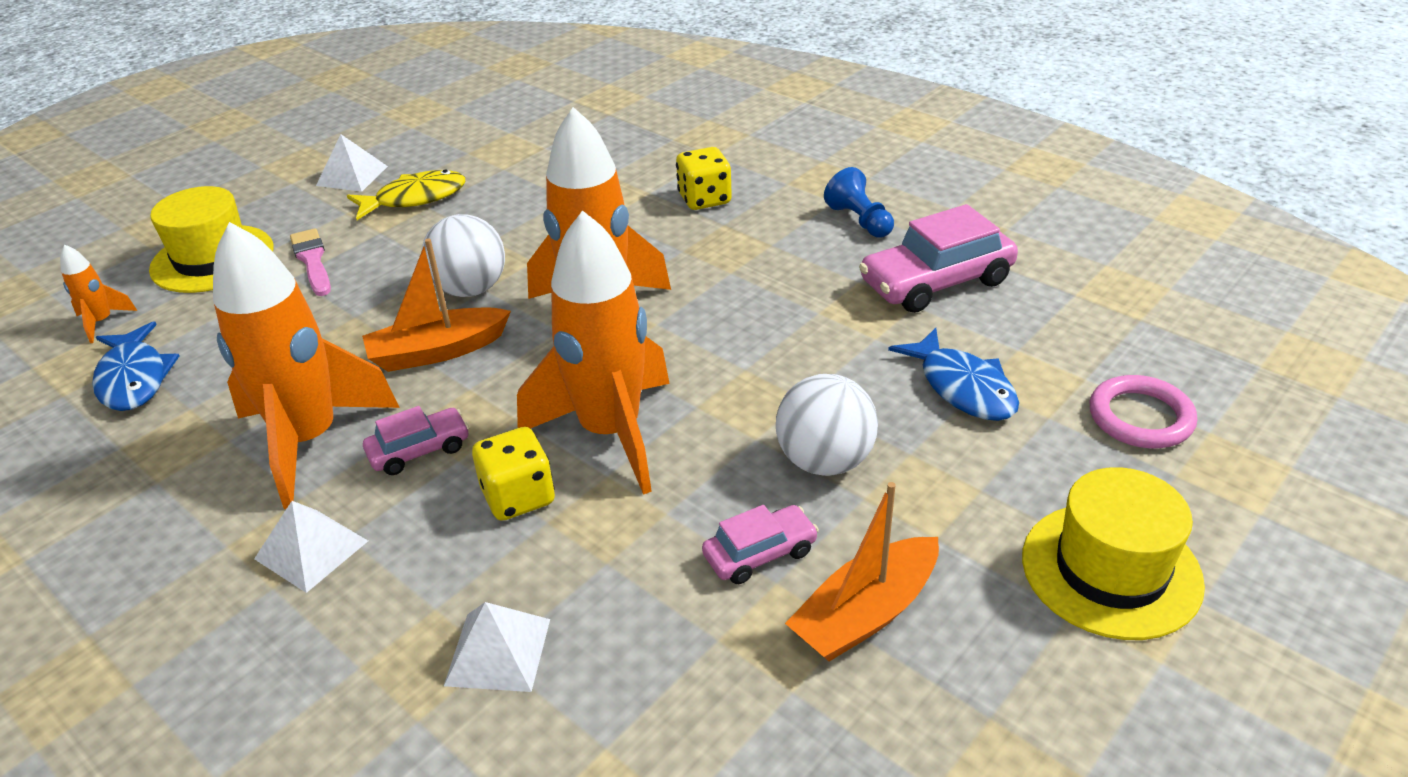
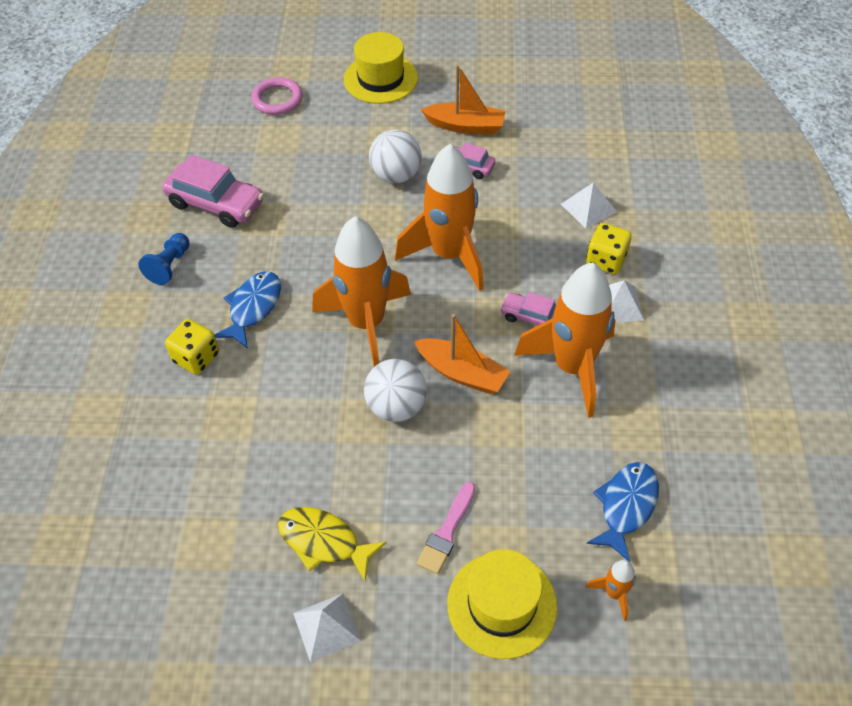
camera: 130 degrees left, 15 degrees up
yellow dice [472,427,555,521] -> yellow dice moved to [586,223,632,274]
blue fish [888,328,1019,421] -> blue fish moved to [215,271,281,349]

